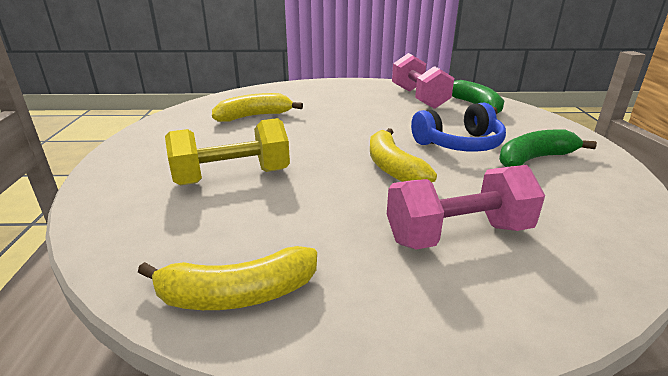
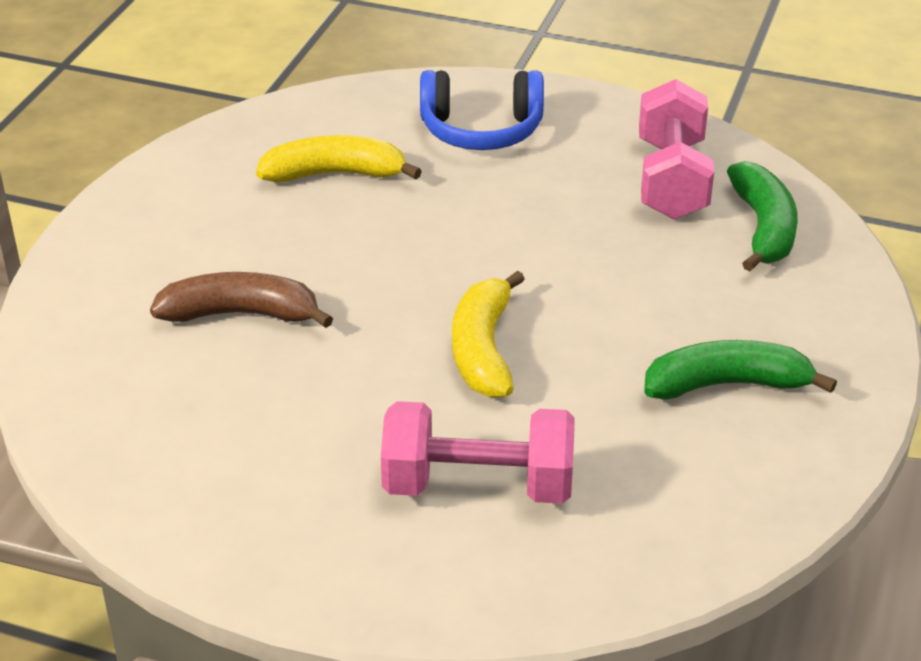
camera: 20 degrees right, 10 degrees up
yellow banana [138,246,317,310] -> none
yellow dumbbell [165,118,290,185] -> brown banana [150,272,333,328]
blue headphones [411,102,506,152] -> blue headphones moved to [420,70,544,150]

